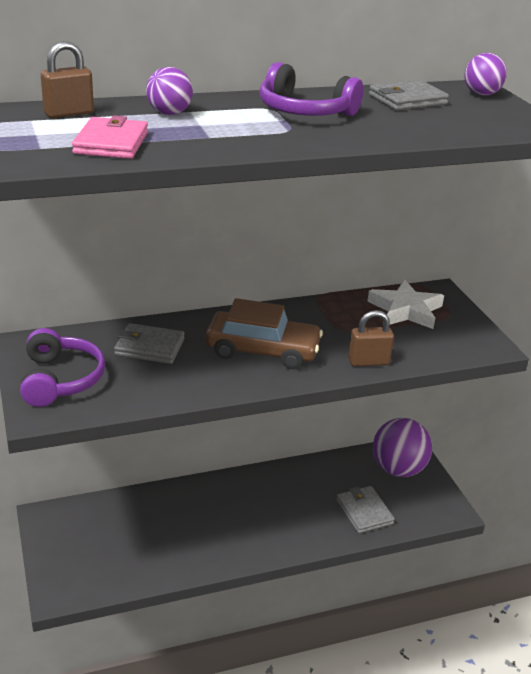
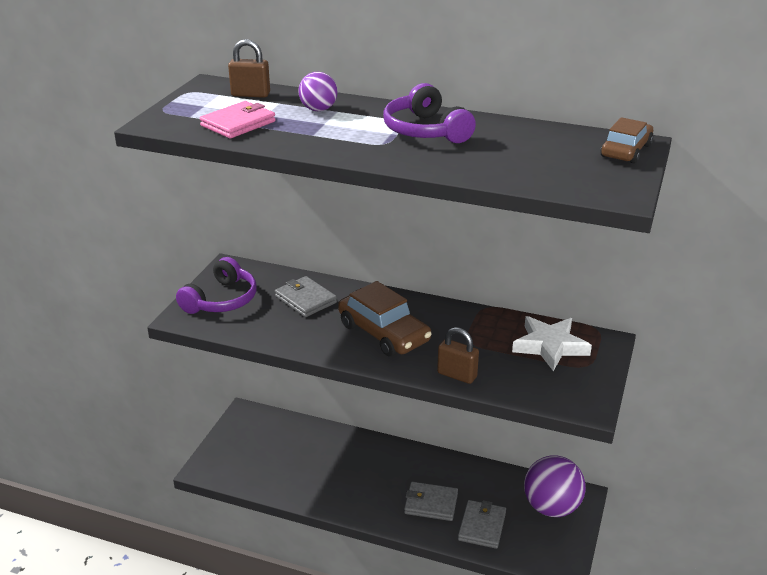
camera: 40 degrees right, 0 degrees up
grey wallet [369,80,449,110] -> grey wallet moved to [404,482,458,521]
purple ball [465,53,507,96] -> brown car [601,117,654,164]

